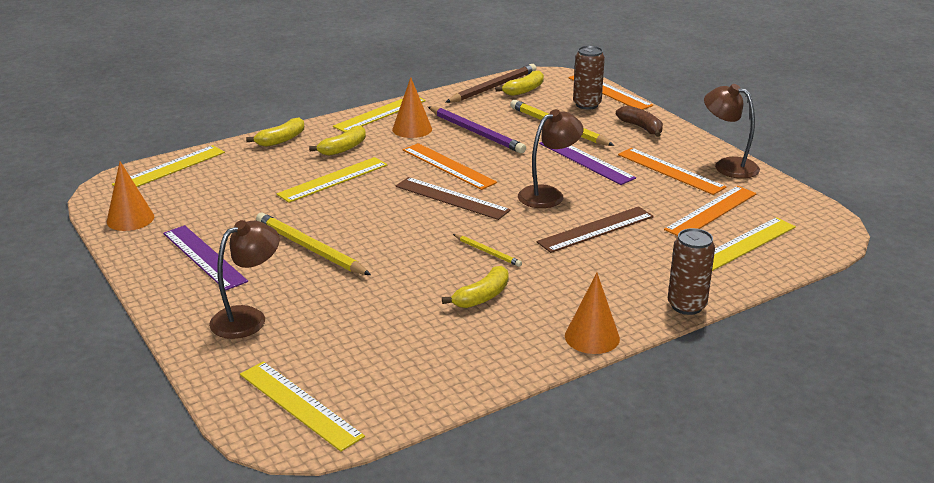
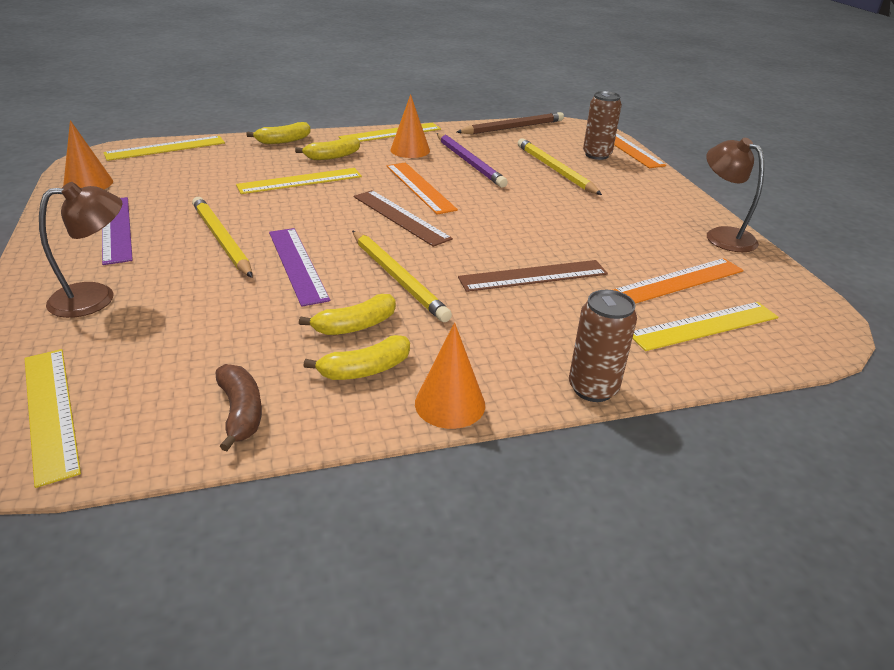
camera: 15 degrees right, 5 degrees up
yellow pencil [453,234,522,267] -> yellow pencil [352,230,452,322], size x1.91
yellow banana [495,70,544,96] -> yellow banana moved to [304,335,410,380]
brown lamp [518,109,584,208] -> none
purple ruler [539,142,636,185] -> purple ruler moved to [269,228,330,307]
brown banana [616,106,663,137] -> brown banana moved to [216,364,262,451]
orange ruler [618,148,726,195] -> none

